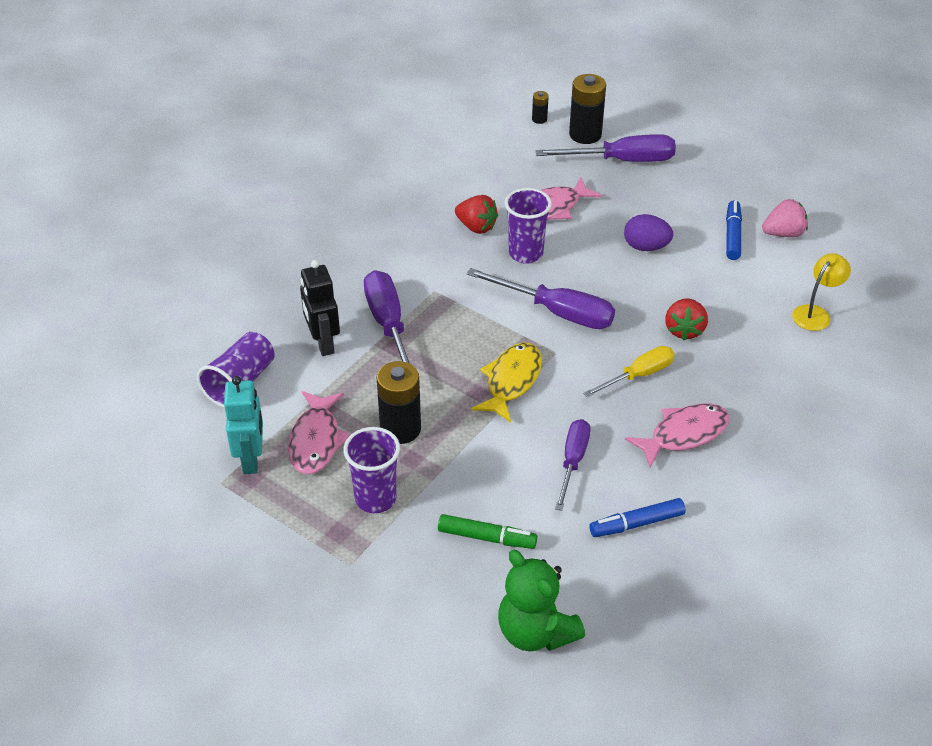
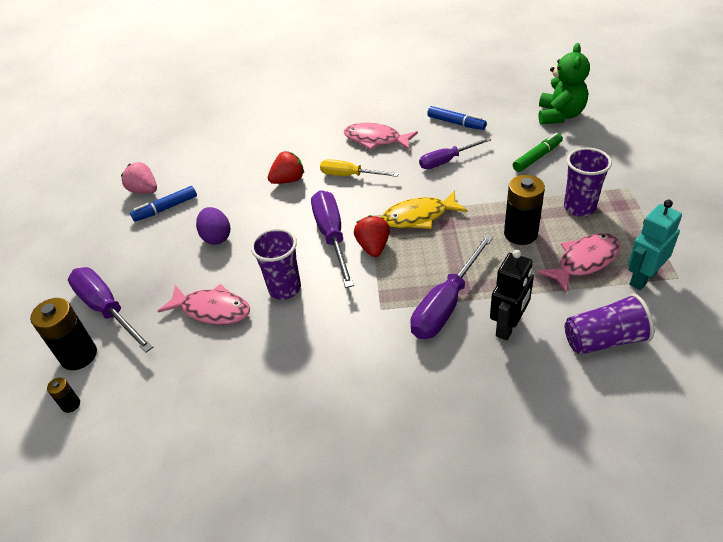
camera: 125 degrees left, 0 degrees up
green marker [438,514,537,549] -> green marker turned 75 degrees clockwise [513,133,563,172]
red strawberry [455,195,498,234] -> red strawberry moved to [354,215,390,257]
yellow lamp [792,253,851,331] -> none

